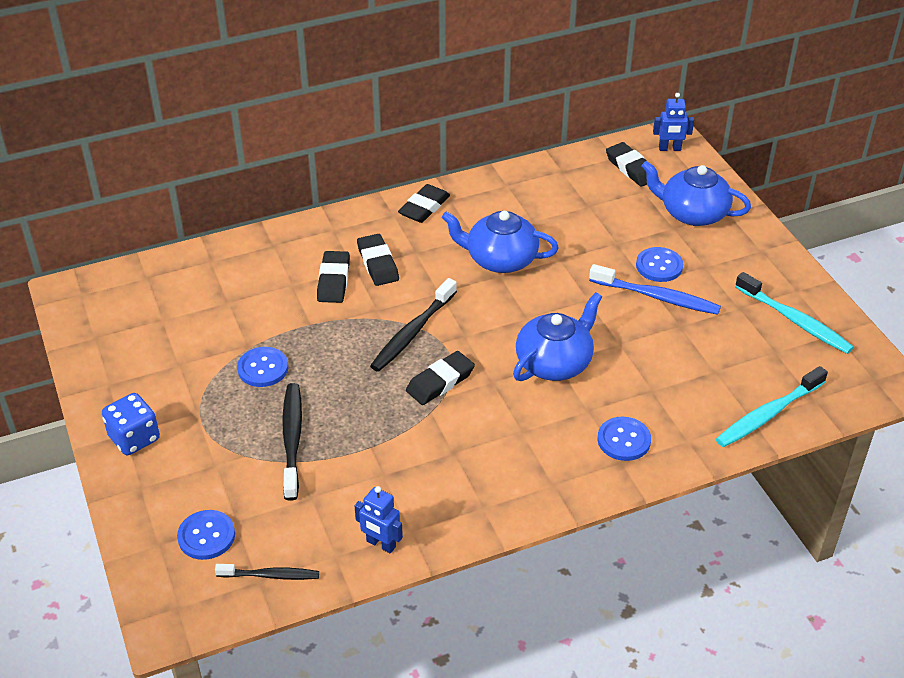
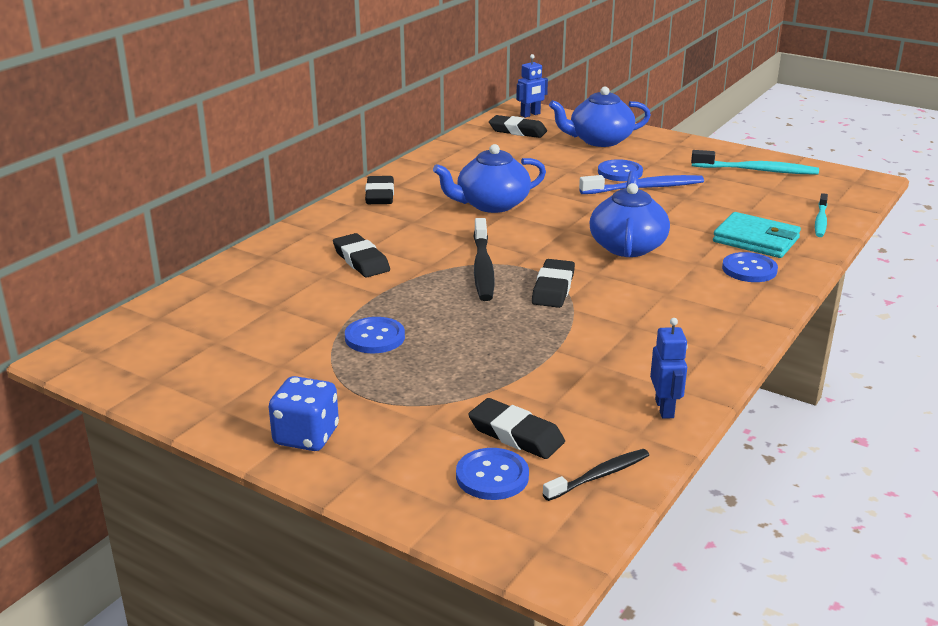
camera: 35 degrees left, 15 degrees down
black toothbrush [282,383,302,501] -> none
blue robot [355,486,403,554] -> blue robot turned 90 degrees counterclockwise [650,318,688,419]
black eraser [357,234,399,286] -> black eraser moved to [468,398,565,459]
turquoise toothbrush [716,366,828,447] -> turquoise toothbrush [815,193,828,237], size x0.63
none -> turquoise wallet [713,212,801,258]

